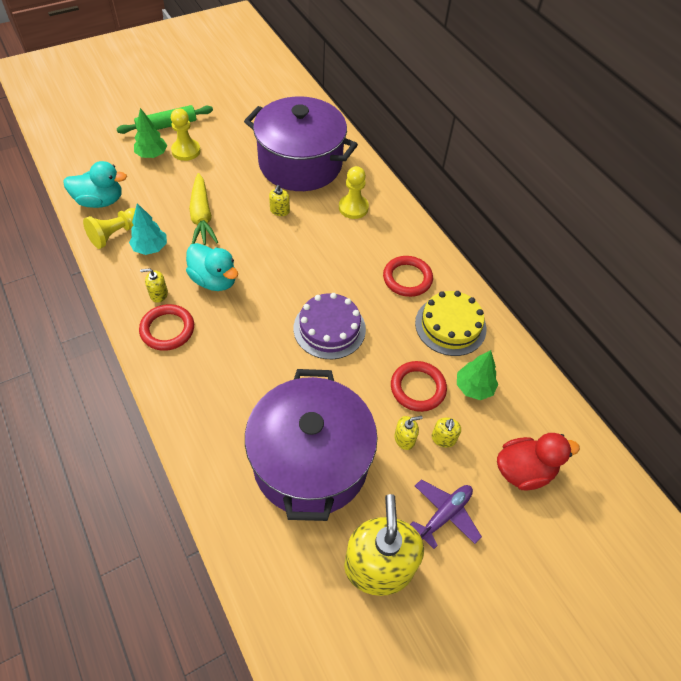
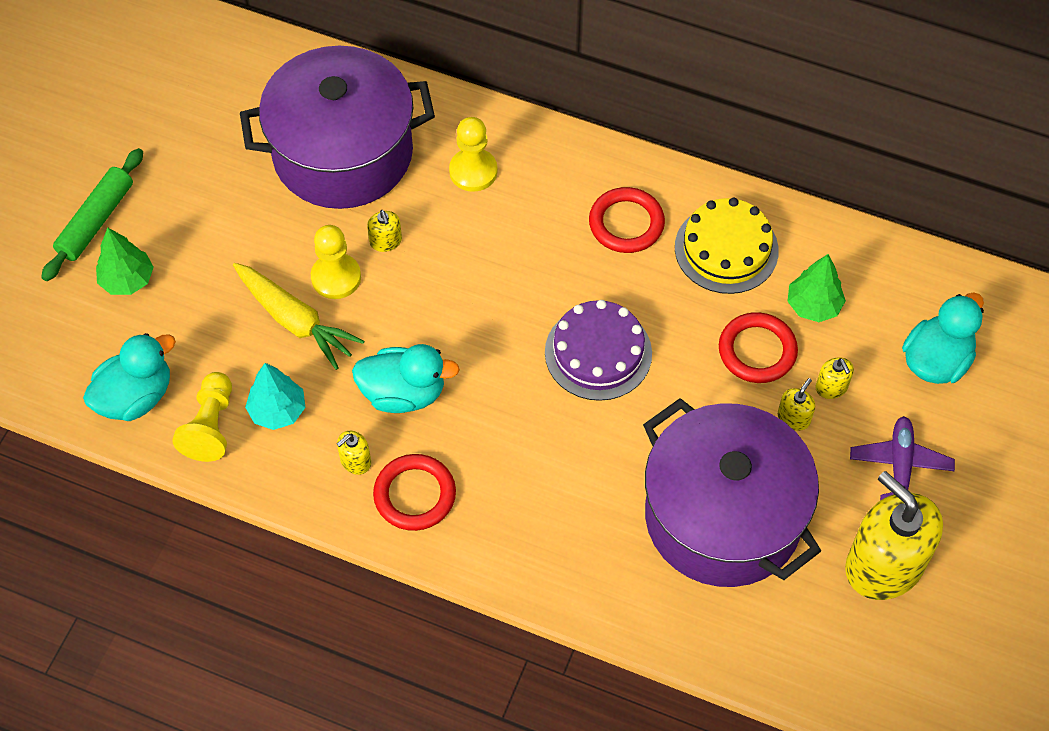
camera: 35 degrees left, 5 degrees up
yellow pawn [171,108,201,161] -> yellow pawn moved to [311,225,361,299]
red duck [497,433,580,490] -> turquoise duck [902,292,984,384]

